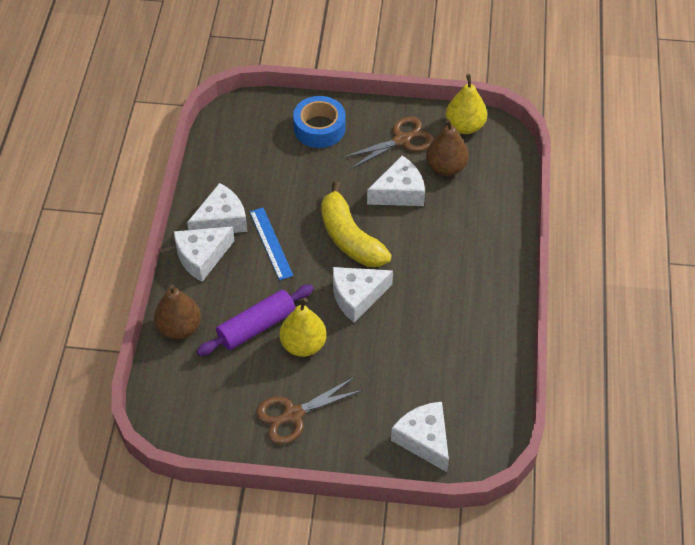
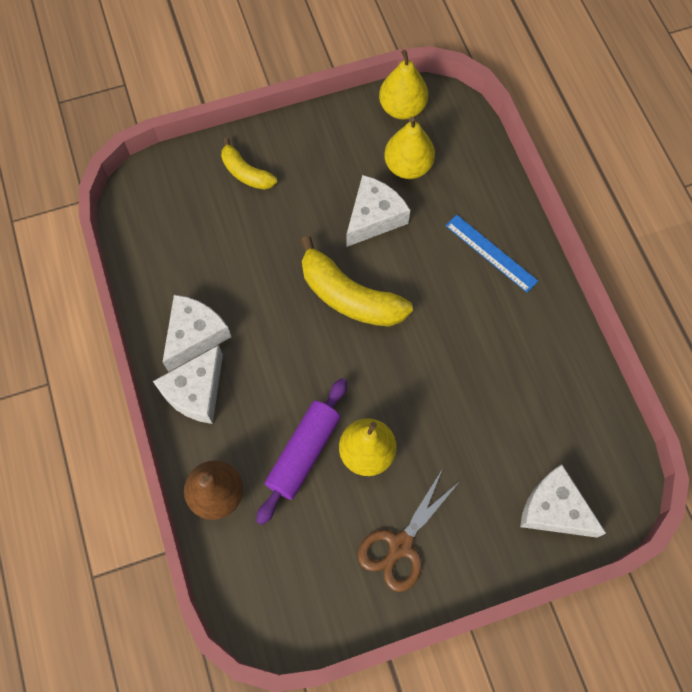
camera: 25 degrees left, 15 degrees up
blue ruler [250,208,293,280] -> blue ruler moved to [446,215,538,292]
blue tape [293,96,345,148] -> yellow banana [221,138,277,190]
white cheese [333,267,393,322] -> none
brown scissors [343,117,434,169] -> none
brown pear [426,119,469,176] -> yellow pear [384,117,435,179]

